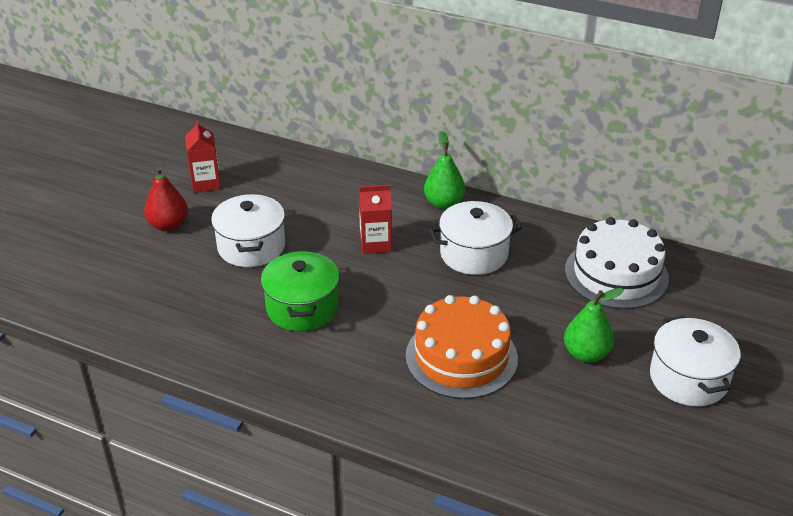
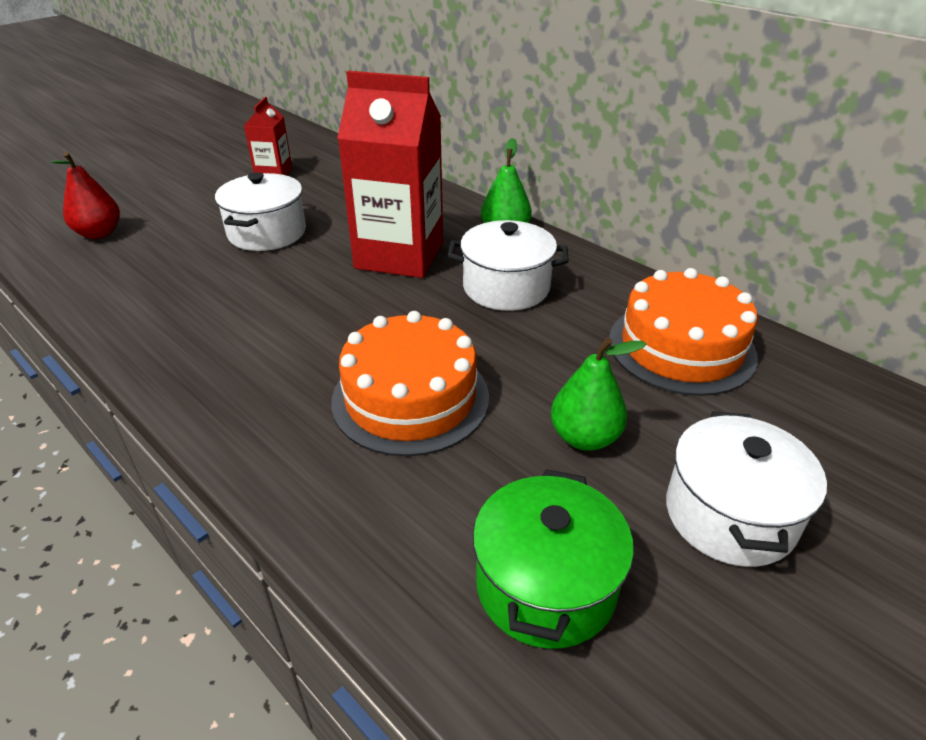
camera: 20 degrees right, 0 degrees up
red pear [144,167,188,231] -> red pear moved to [51,152,120,239]
green pot [261,250,340,331] -> green pot moved to [473,469,634,649]
red carton [359,185,392,254] -> red carton [337,71,443,278], size x2.02
white cake [565,217,669,309] -> orange cake [609,268,758,396]

